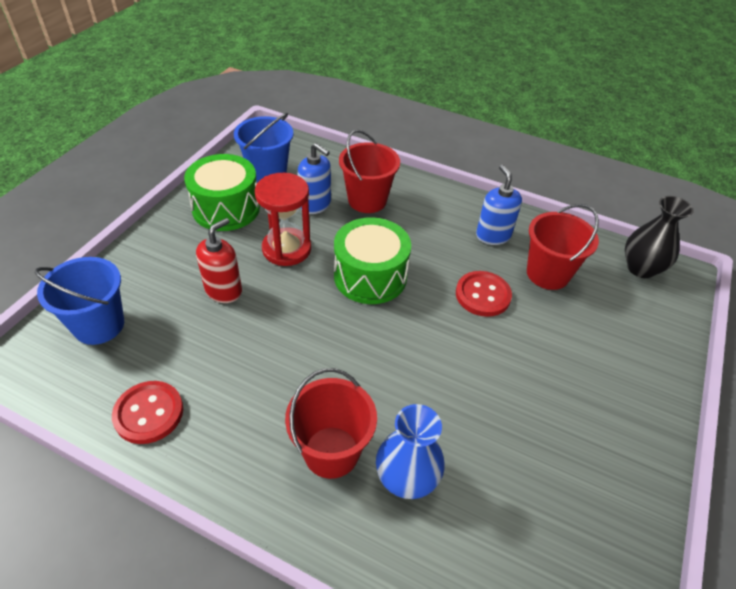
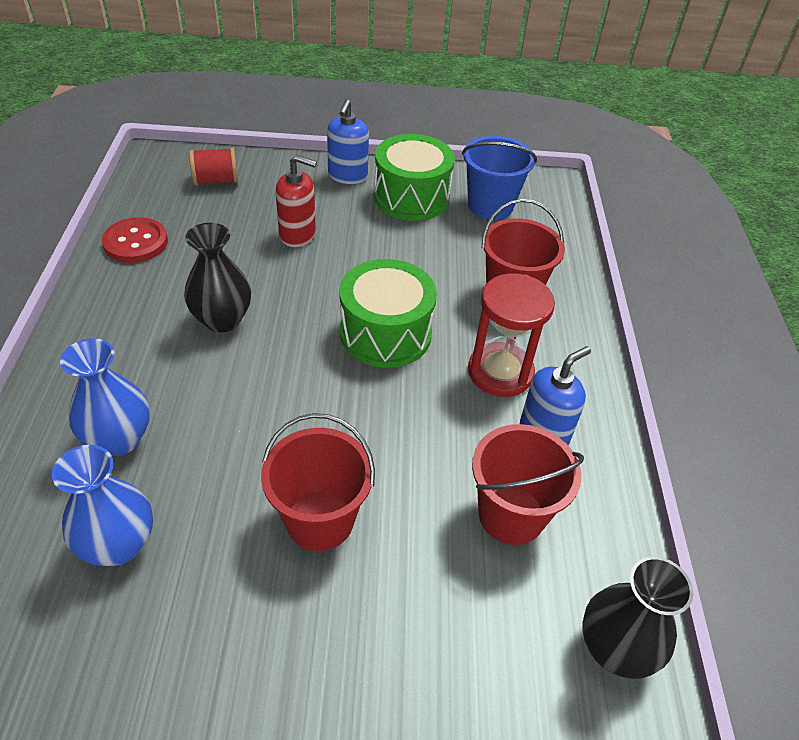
camera: 65 degrees right, 0 degrees up
blue bucket [35,257,124,345] -> red spool [189,147,238,186]
red hourglass [255,173,311,266] -> red hourglass moved to [468,273,555,397]
red bucket [285,368,377,479] -> red bucket moved to [261,413,375,551]
blue soap dispenser [297,143,331,214] -> blue soap dispenser moved to [327,99,369,184]
red button [456,271,512,317] -> none
none -> blue vase [52,445,153,566]
none -> black vase [184,223,251,333]

